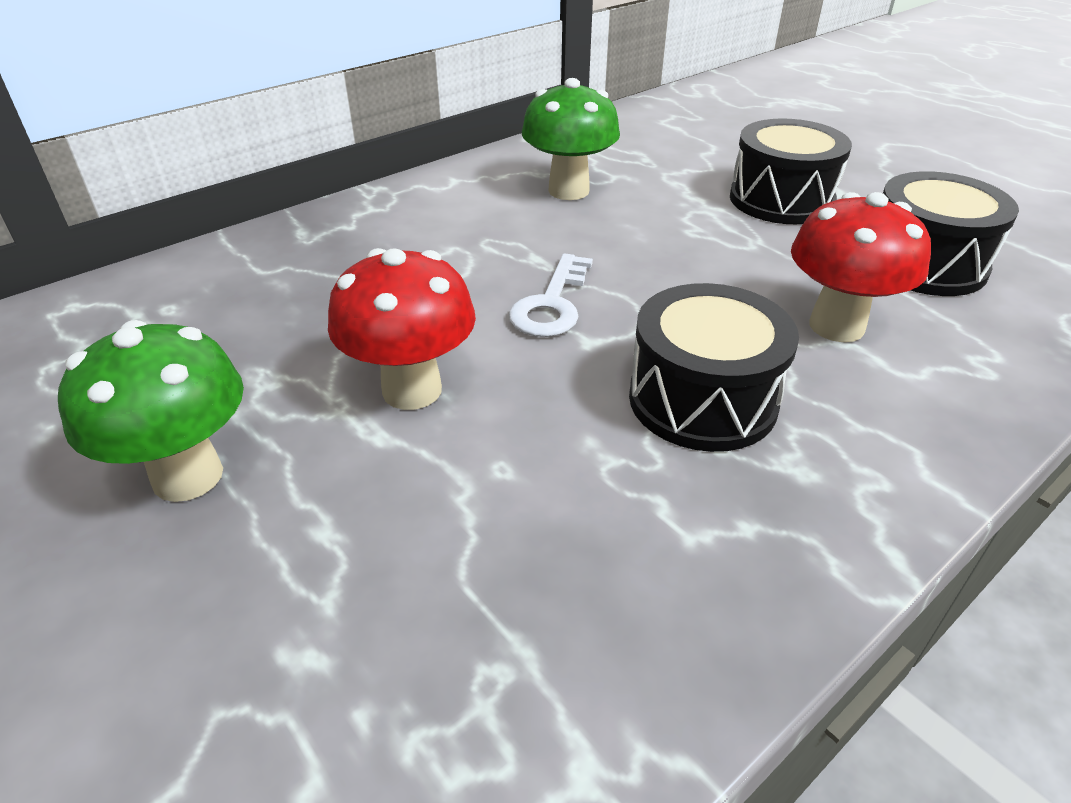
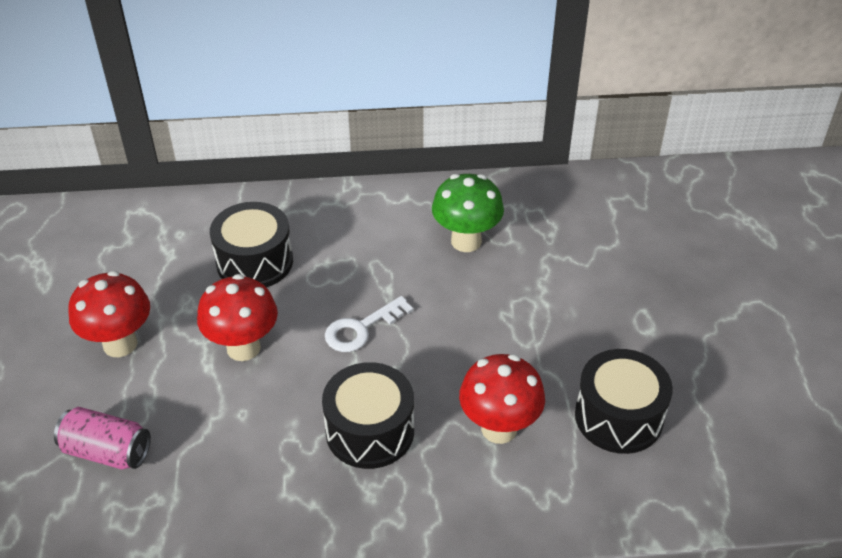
camera: 35 degrees right, 5 degrees up
green mushroom [58,320,244,502] -> red mushroom [68,271,150,357]
black drum [730,118,852,224] -> black drum moved to [210,202,293,288]
none -> pink can [54,407,151,469]

